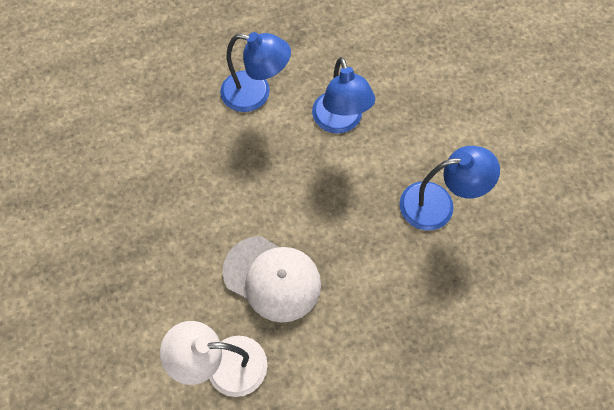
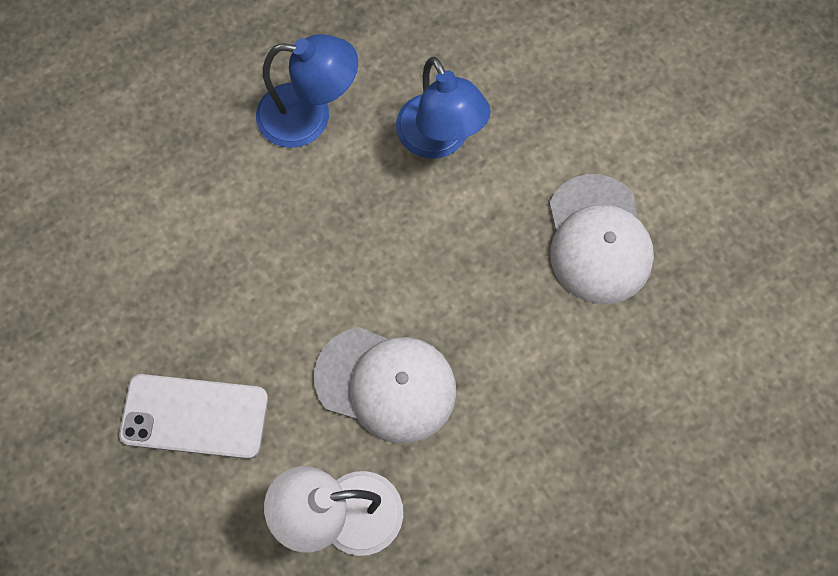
camera: 10 degrees left, 5 degrees up
blue lamp [399,146,500,230] -> white cap [549,174,654,304]
none -> white phone [119,374,268,459]

